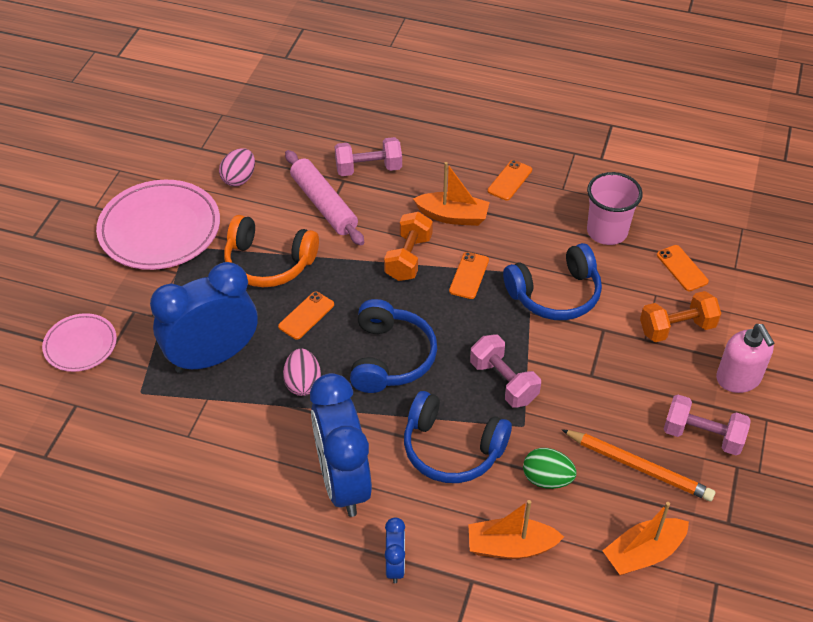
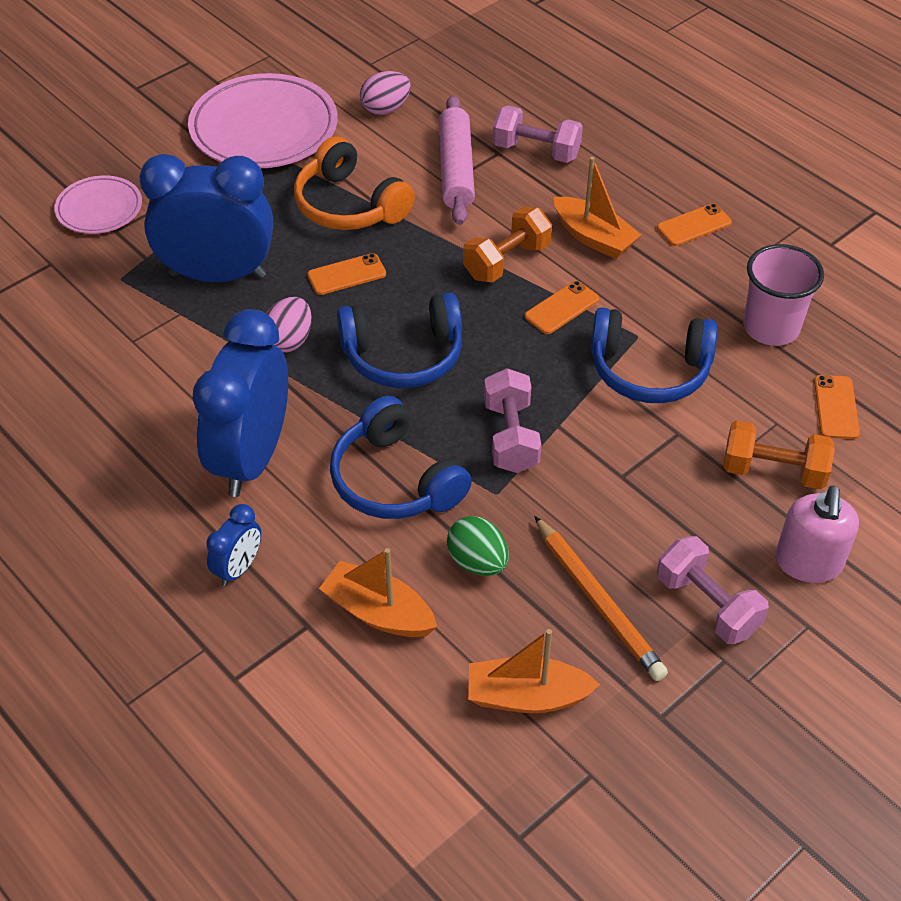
camera: 30 degrees right, 0 degrees up
blue headphones [350,299,437,393] -> blue headphones turned 45 degrees clockwise [337,293,462,388]

